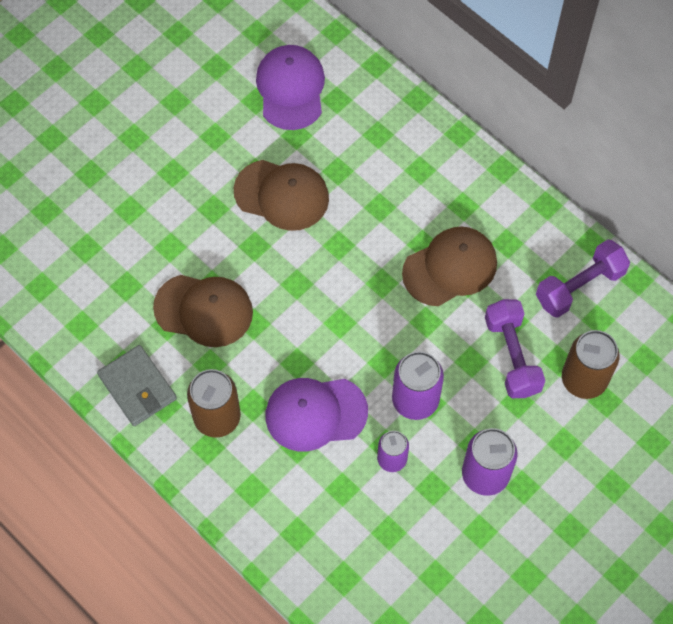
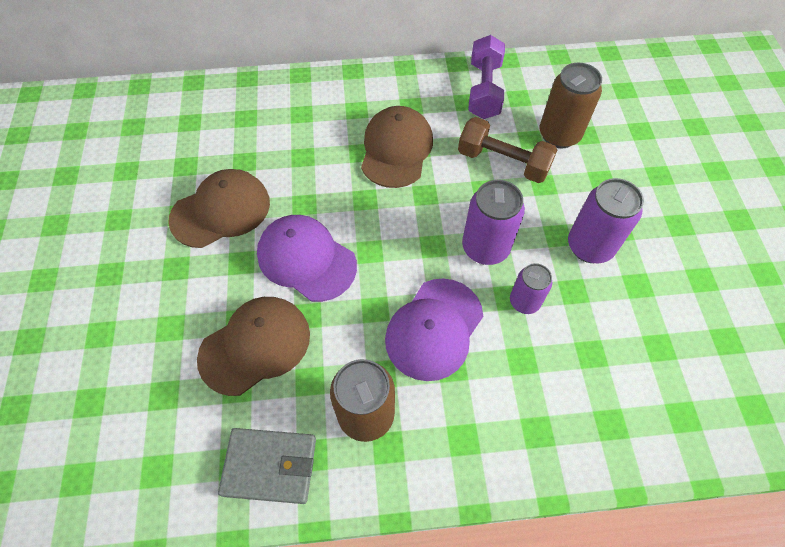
camera: 50 degrees left, 5 degrees down
purple cap [256,45,325,130] -> purple cap moved to [257,215,357,302]
purple dumbbell [485,299,545,398] -> brown dumbbell [458,117,558,183]

